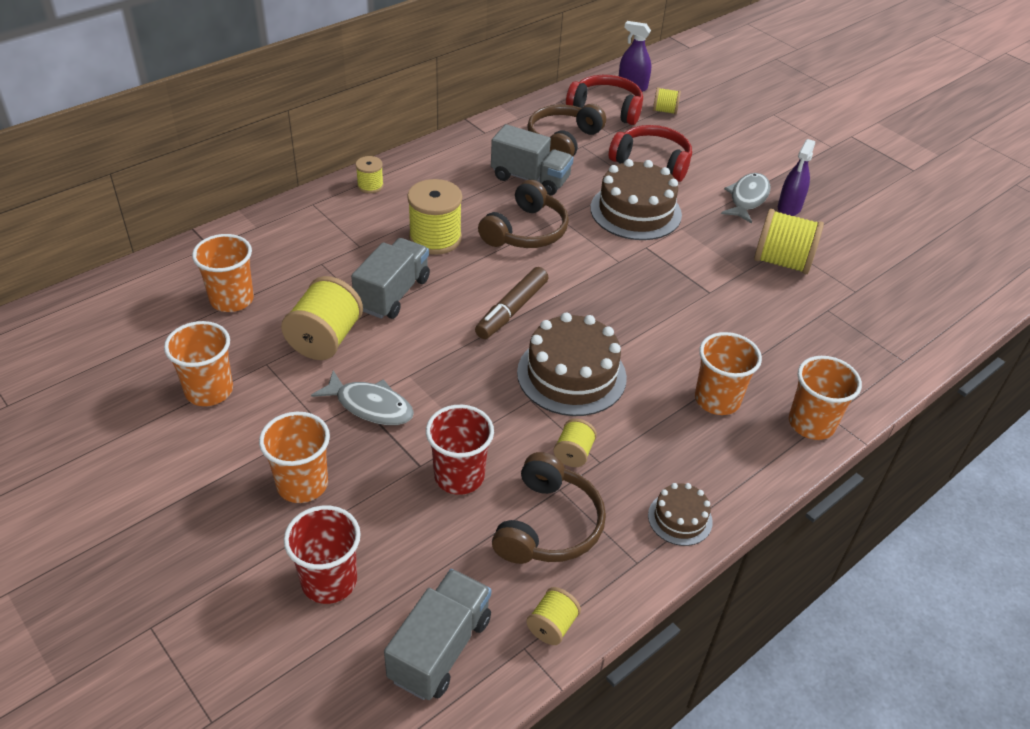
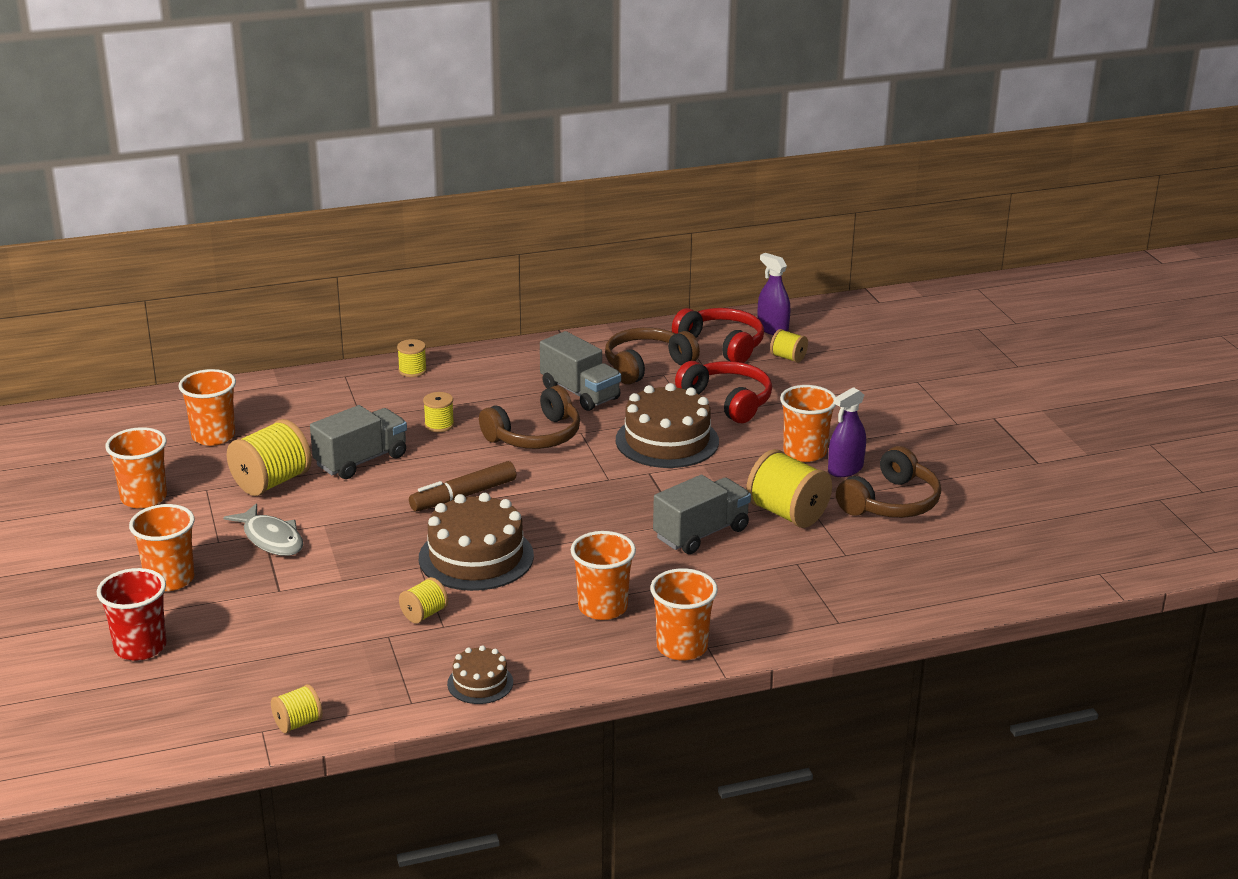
camera: 25 degrees right, 15 degrees down
grey truck [384,569,492,700] -> grey truck moved to [653,475,751,554]
yellow spool [407,179,462,255] -> yellow spool [423,392,454,432], size x0.53
red cup [426,405,494,495] -> none
brown headphones [492,452,606,564] -> brown headphones moved to [836,446,941,518]
grey fish [721,173,770,224] -> orange cup [780,385,836,462]

